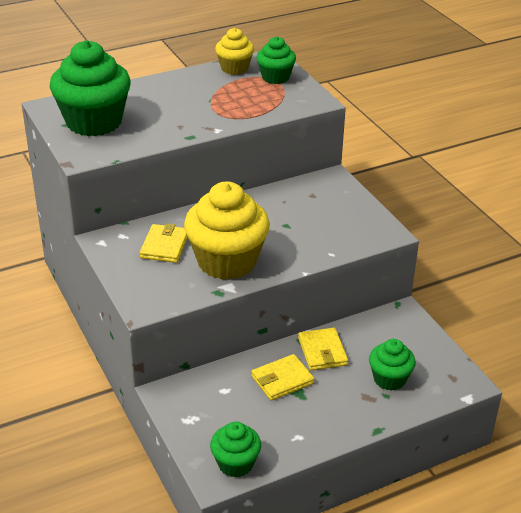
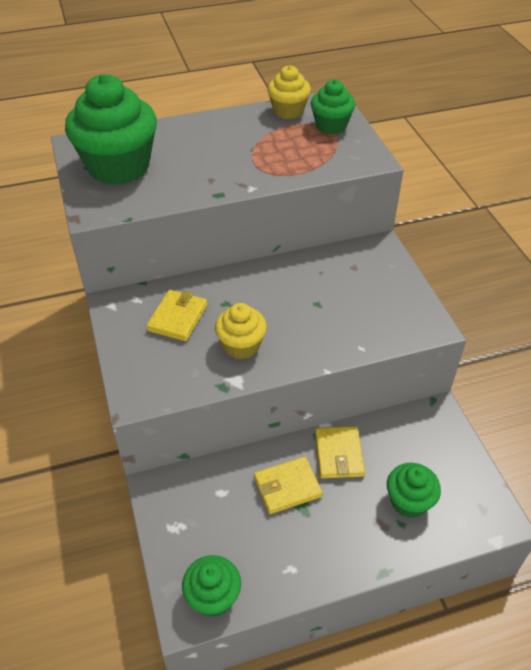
camera: 10 degrees right, 10 degrees up
yellow cupcake [184,181,270,280] -> yellow cupcake [215,303,267,359], size x0.54

